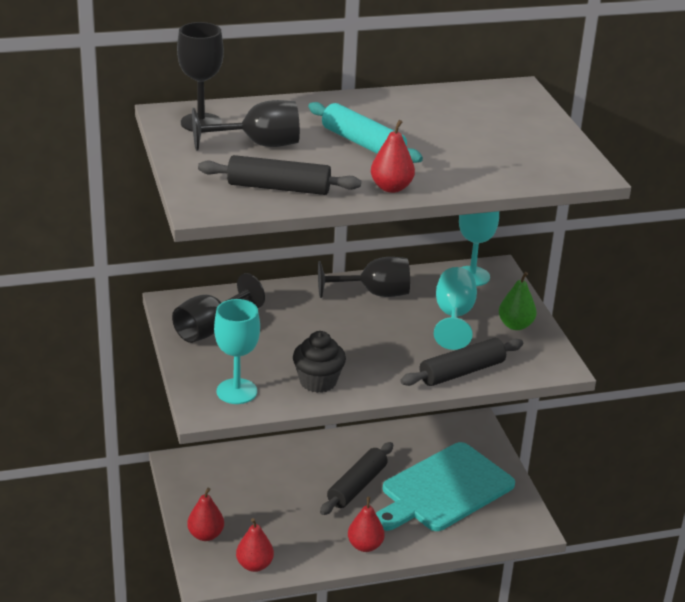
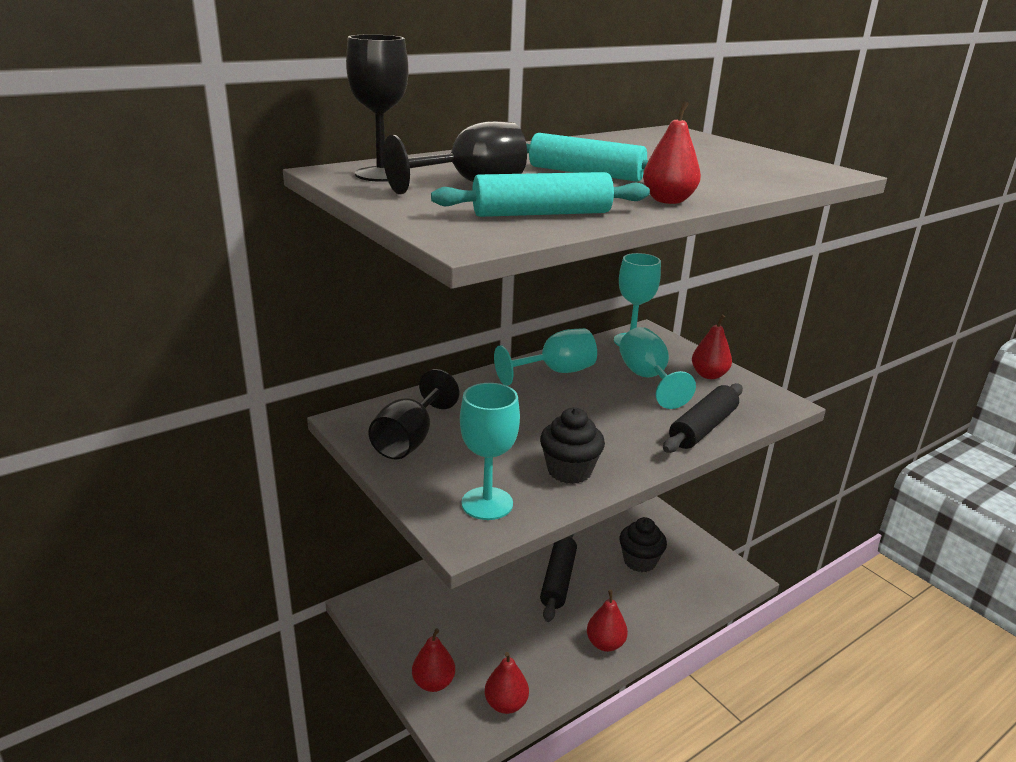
camera: 20 degrees left, 5 degrees down
black rolling pin [198,155,361,195] -> turquoise rolling pin [431,172,650,217]
black goblet [318,257,410,298] -> turquoise goblet [494,328,597,386]
turquoise cutting board [376,442,515,531] -> black cupcake [619,517,667,572]
green pear [499,272,537,330] -> red pear [692,315,732,379]

